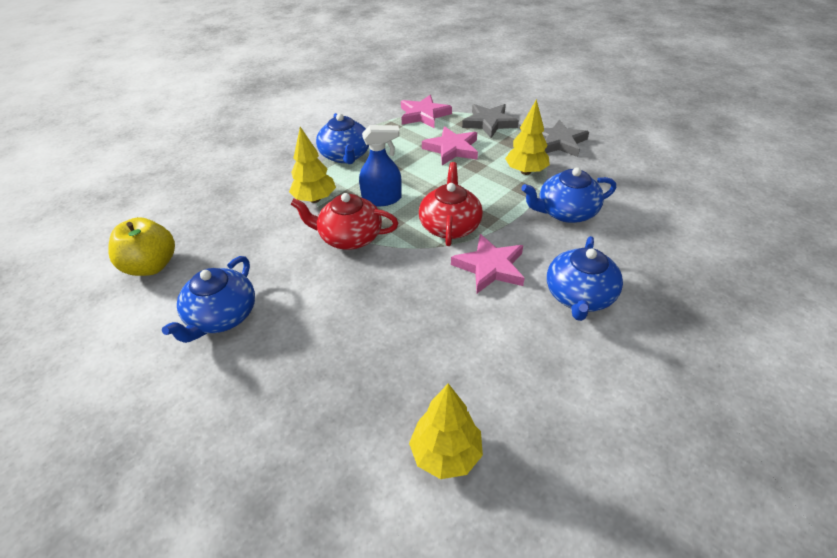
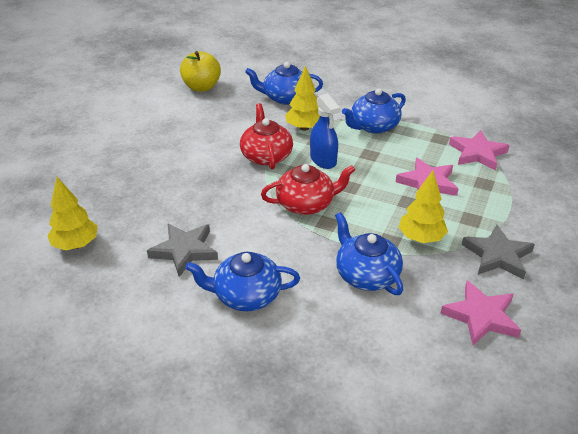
camera: 70 degrees right, 5 degrees down
blue teapot [162,256,255,343] -> blue teapot moved to [245,62,323,105]
pink star [451,234,525,293] -> pink star moved to [440,280,521,346]
grey star [462,104,519,138] -> grey star moved to [147,223,218,277]

